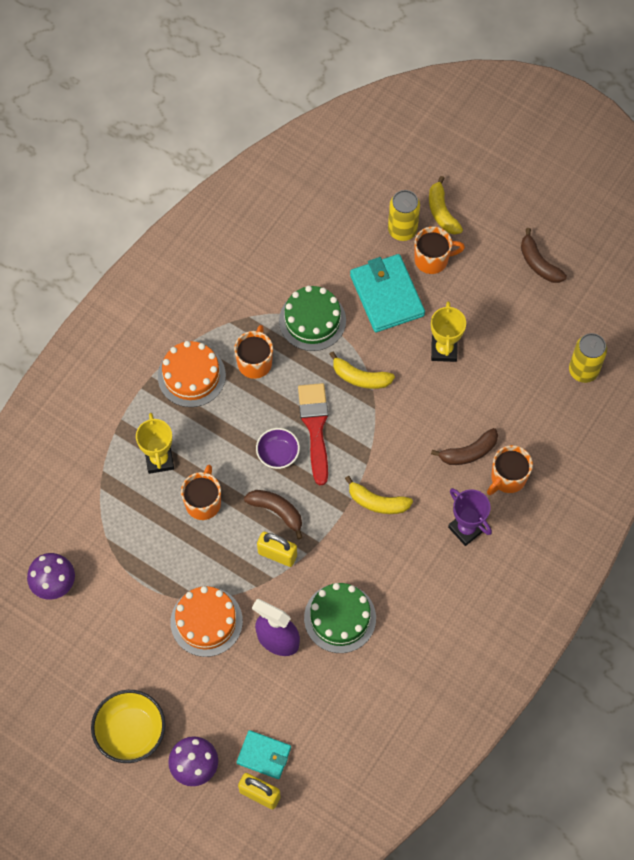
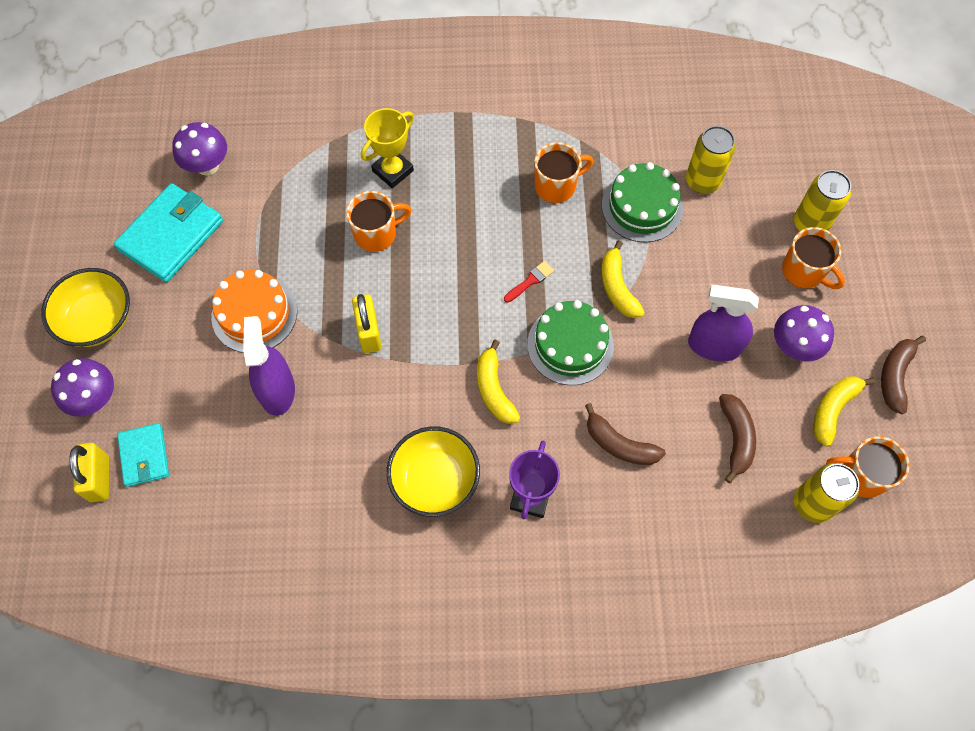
camera: 55 degrees right, 0 degrees up
orange cake [158,341,226,407] -> none
brown banana [244,490,303,539] -> brown banana moved to [719,394,756,483]
purple bowl [256,428,300,469] -> none
red brush [298,383,328,485] -> red brush [504,261,554,303], size x0.46
green cake [304,583,376,653] -> green cake moved to [527,300,614,385]
turquoise wallet [350,254,425,332] -> turquoise wallet moved to [113,183,223,282]
yellow banana [429,176,463,235] -> yellow banana moved to [813,376,875,447]
yellow trophy [431,301,466,362] -> purple spray bottle [688,285,759,362]
orange mug [487,445,533,495] -> orange mug moved to [826,436,909,498]
none -> yellow bowl [386,427,480,517]
none -> yellow can [686,126,736,194]
none -> purple mushroom [774,305,834,362]

